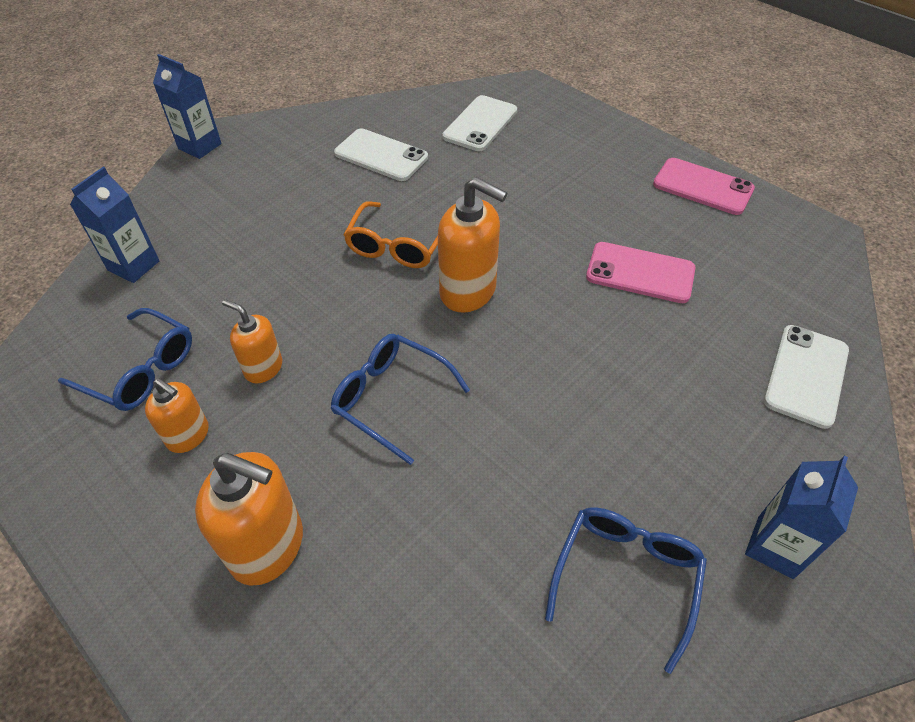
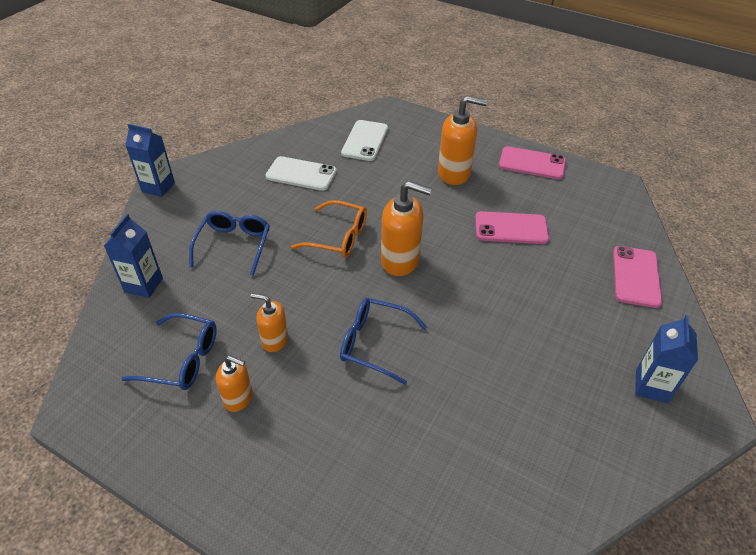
camera: 15 degrees left, 5 degrees down
orange soap dispenser [195,452,303,586] -> orange soap dispenser moved to [438,96,487,185]
orange glasses [343,201,438,268] -> orange glasses turned 75 degrees counterclockwise [291,200,367,258]
blue glasses [545,507,707,674] -> blue glasses moved to [189,211,270,276]
white phone [764,325,849,429] -> pink phone [613,246,662,308]

